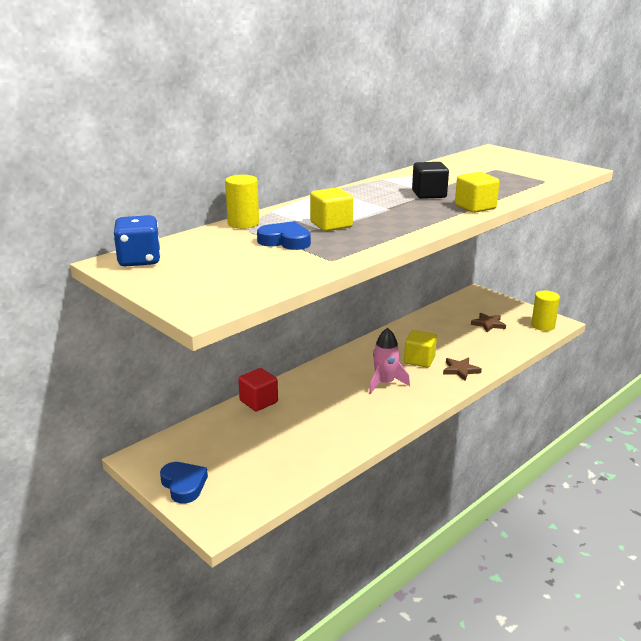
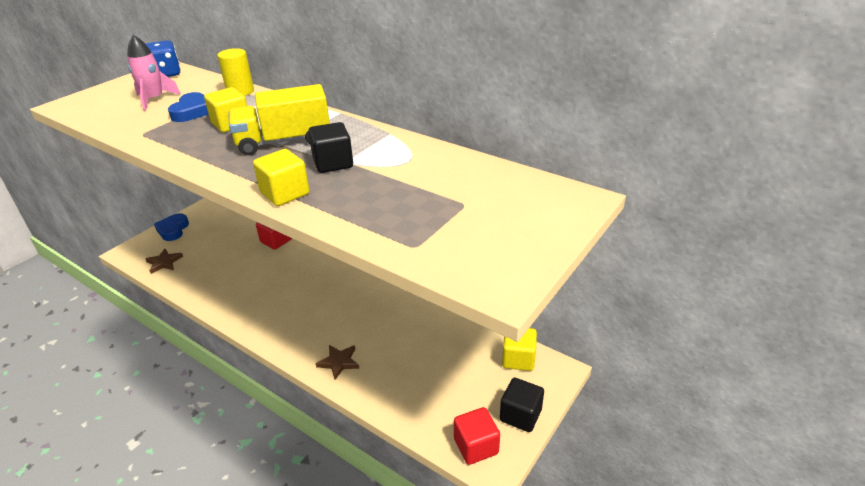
camera: 80 degrees right, 10 degrees up
blue heart [160,462,208,503] -> blue heart turned 135 degrees clockwise [154,213,189,241]
pink rocket [369,328,410,394] -> pink rocket moved to [127,35,181,111]
yellow cube [404,330,437,367] -> yellow cube moved to [502,328,537,371]
brown star [471,313,506,332] -> brown star moved to [145,249,183,274]
yellow cylinder [531,291,560,331] -> red cube [454,407,500,465]
none -> yellow truck [228,84,330,155]
none -> black cube [500,378,544,432]

